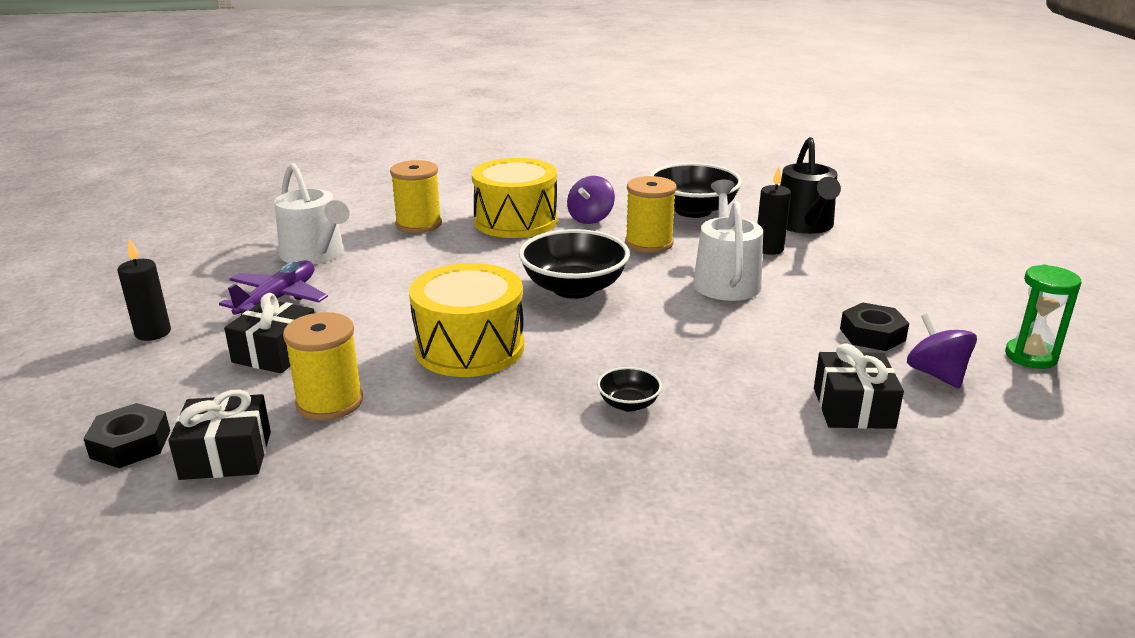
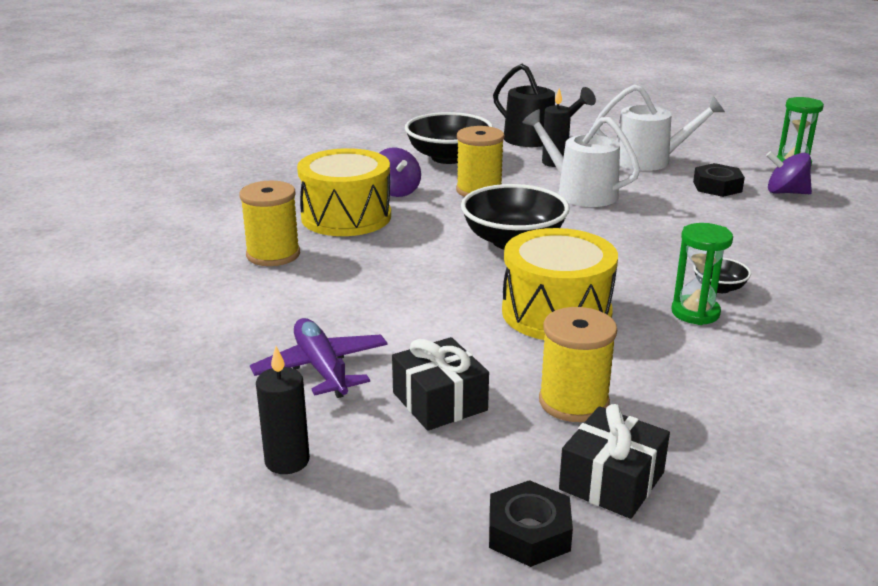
camera: 50 degrees left, 0 degrees up
white watering can [275,163,350,265] -> white watering can moved to [594,85,725,171]
black gift [814,343,904,429] -> none
none -> green hourglass [672,223,733,325]

